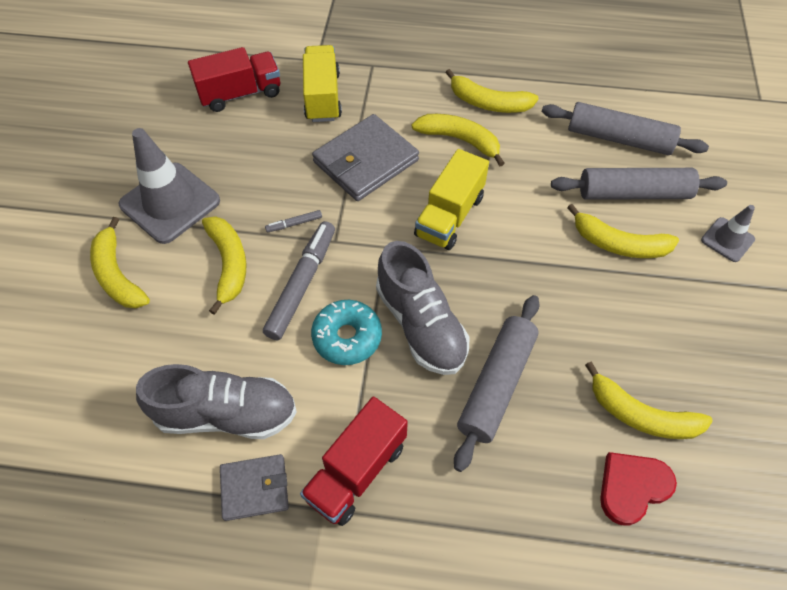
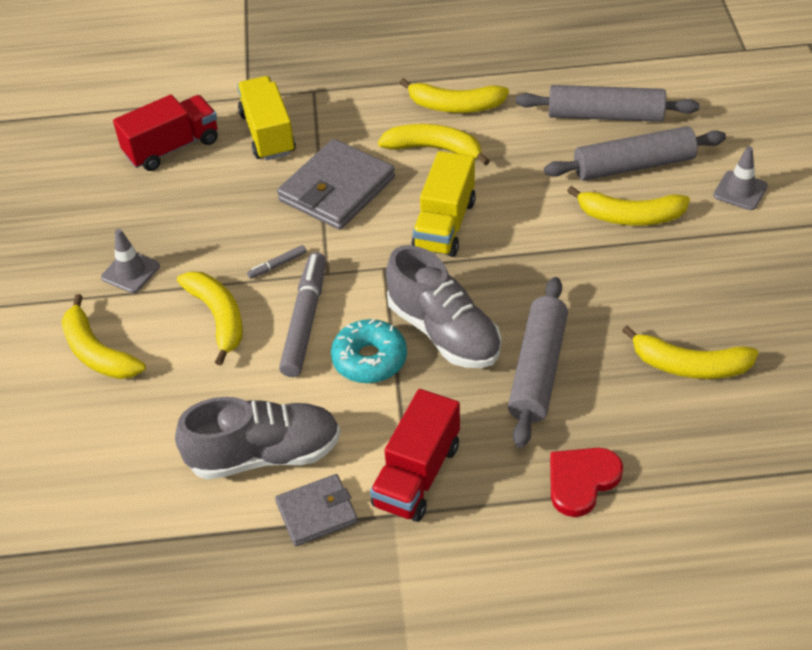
camera: 10 degrees left, 10 degrees down
grey traffic cone [119,128,220,244] -> grey traffic cone [101,229,160,293], size x0.52
red heart [600,452,677,526] -> red heart moved to [550,448,623,517]

